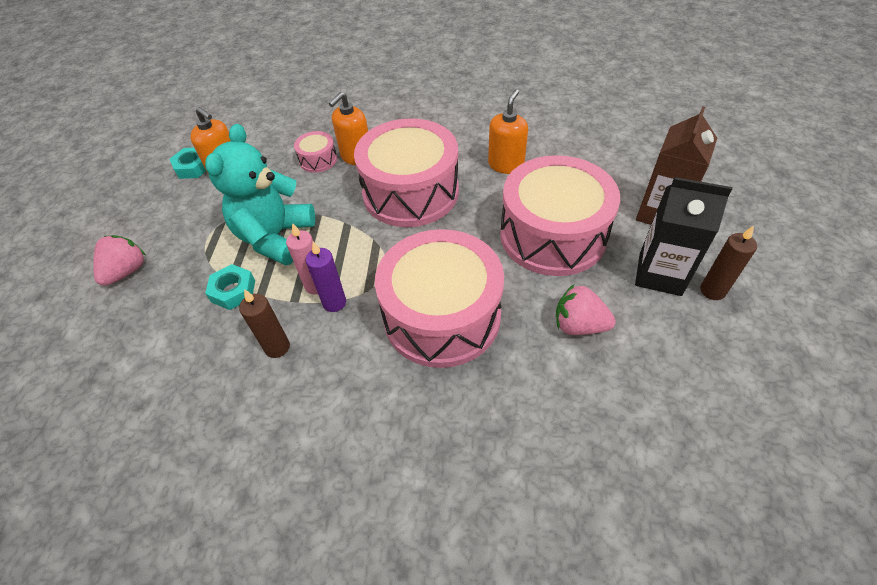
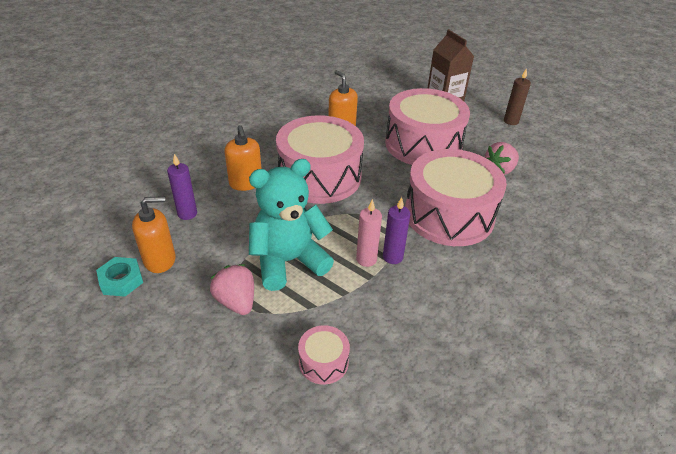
camera: 60 degrees left, 10 degrees down
pink strawberry [93,235,146,286] -> pink strawberry moved to [210,264,254,315]
turquoise teddy bear [205,124,315,265] -> turquoise teddy bear turned 105 degrees clockwise [249,159,334,291]
turquoise nut [205,264,255,310] -> none
brown candle [239,289,290,358] -> none
pink drum [294,131,337,173] -> pink drum moved to [298,325,350,385]
black carton [635,177,732,296] -> none
none -> purple candle [167,154,197,220]

